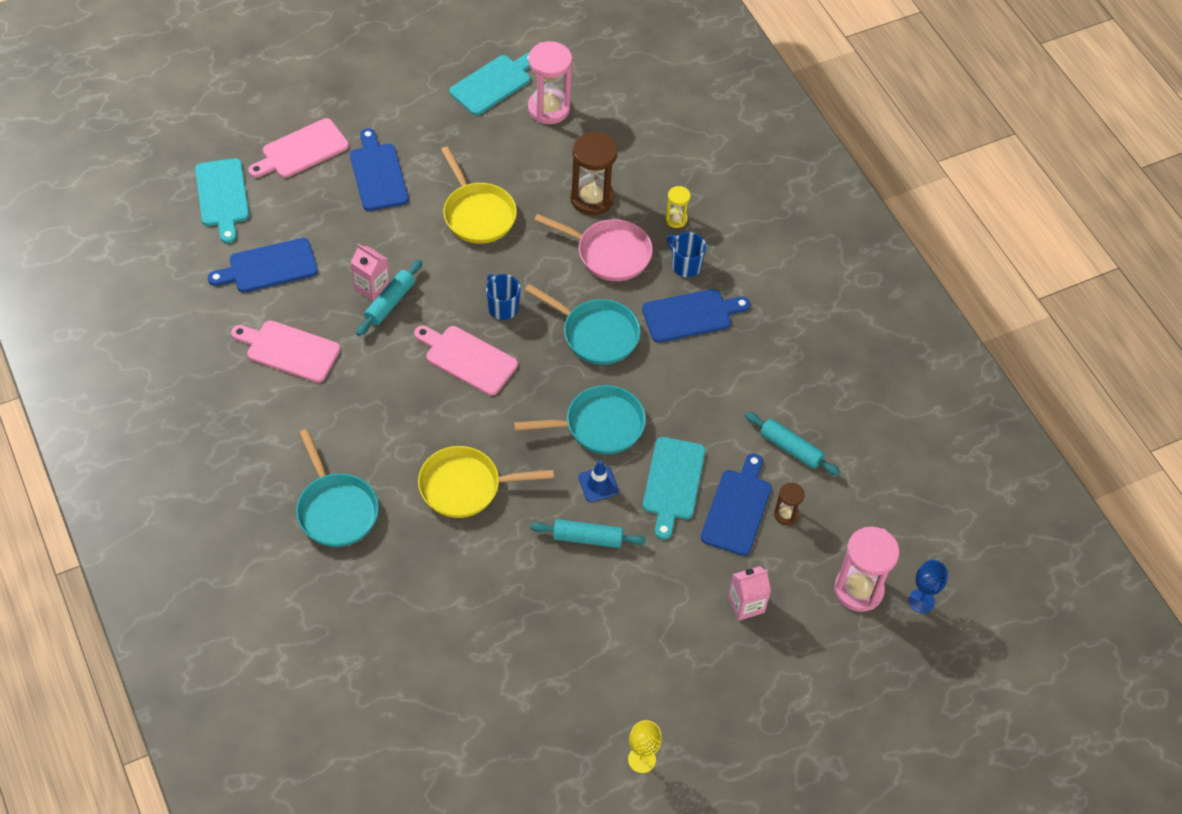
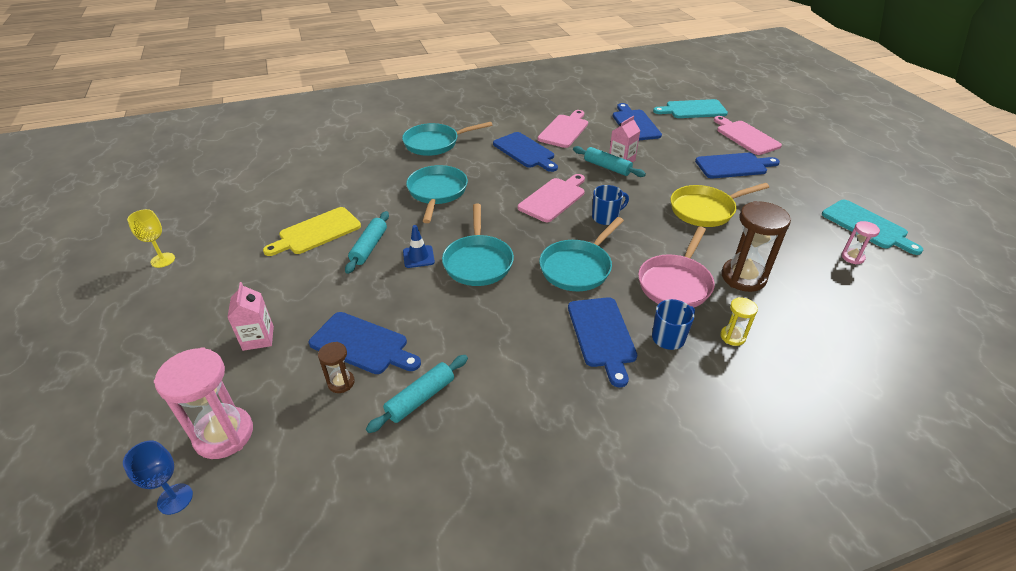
camera: 100 degrees right, 15 degrees down
yellow pan [418,446,554,518] -> turquoise pan [406,165,468,223]
pink hourglass [528,41,572,124] -> pink hourglass [841,221,880,265], size x0.51
turquoise cutting board [643,437,705,540] -> none
none -> yellow cutting board [263,207,361,256]
none -> blue cutting board [493,132,558,172]

